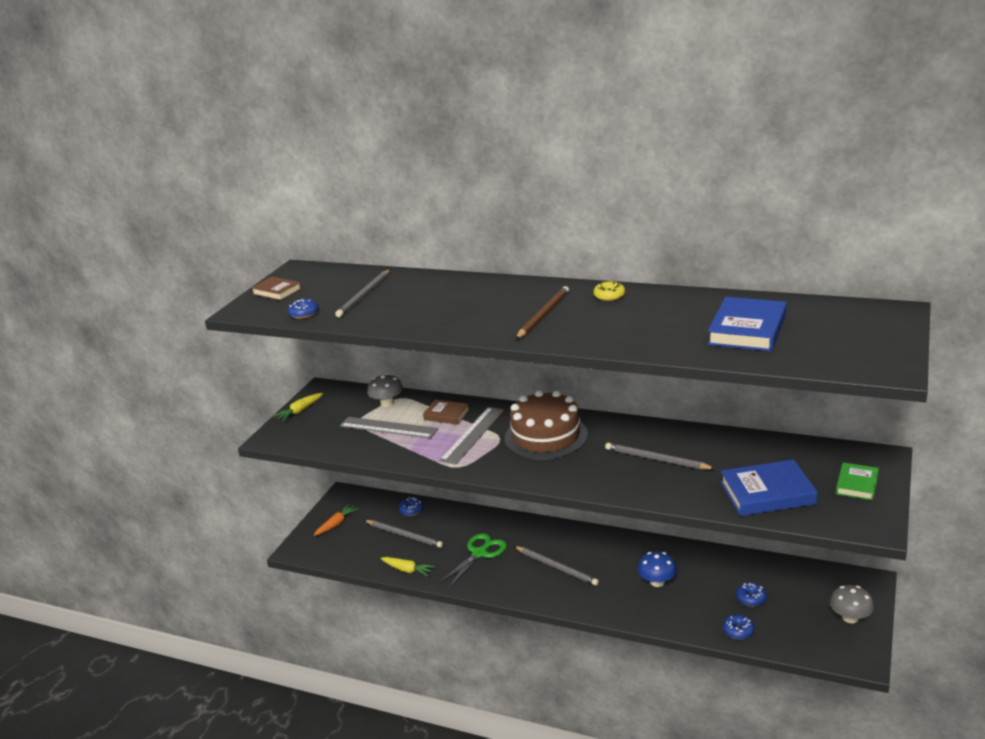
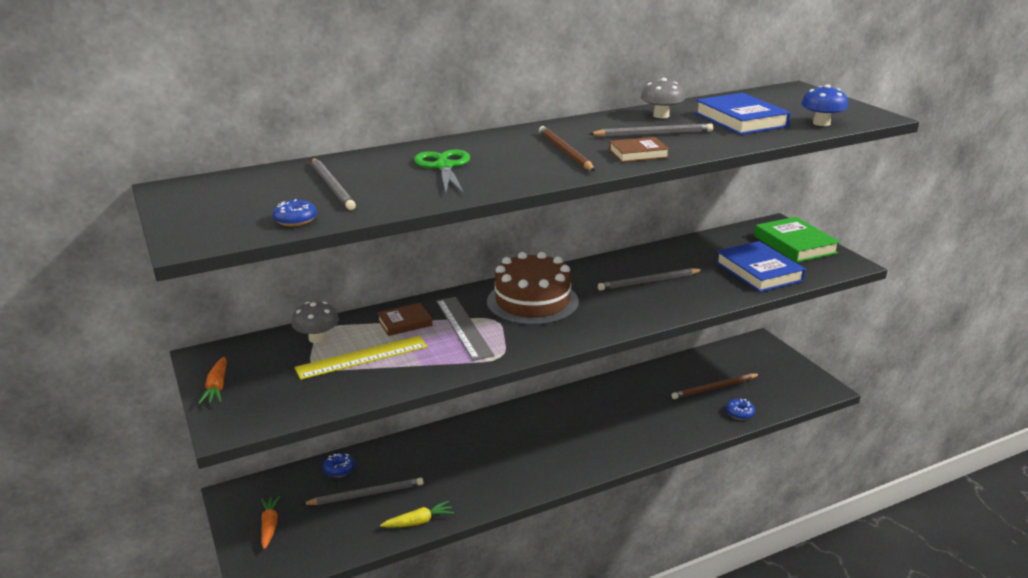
camera: 50 degrees left, 0 degrees up
brown book [251,277,302,301] -> brown book moved to [609,137,669,162]
yellow carrot [273,393,323,421] -> orange carrot [198,357,227,404]
grey ruler [340,417,438,439] -> yellow ruler [294,336,427,380]
green scissors [439,533,507,588] -> green scissors moved to [414,150,470,194]
grey pencil [514,546,599,586] -> grey pencil moved to [589,124,713,137]
yellow donut [594,281,625,301] -> none
blue mushroom [637,551,677,587] -> blue mushroom moved to [801,84,848,126]
blue book [721,459,818,516] -> blue book turned 60 degrees counterclockwise [716,241,806,292]
blue donut [736,583,767,607] -> brown pencil [671,374,760,399]
grey mushroom [830,585,874,623] -> grey mushroom moved to [641,78,685,118]
green book [836,462,879,500] -> green book [754,217,840,263], size x1.70

